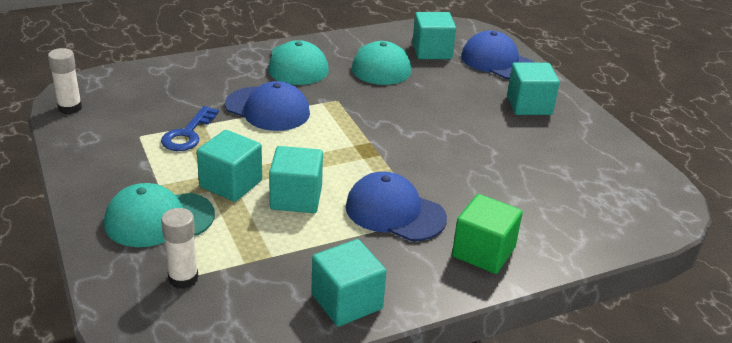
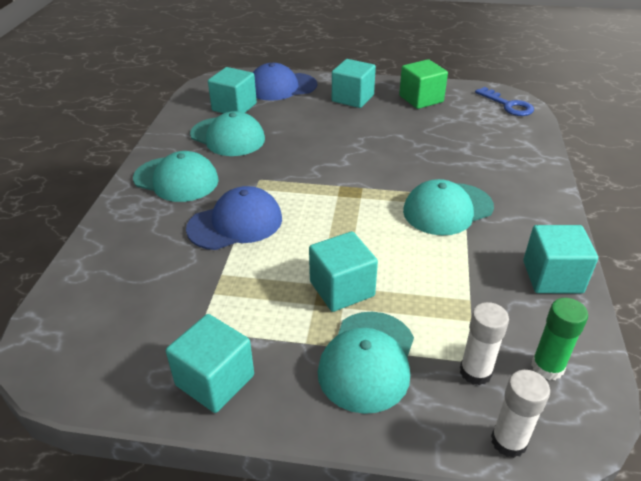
camera: 55 degrees left, 5 degrees up
white glue stick [48,48,82,114] -> white glue stick moved to [491,370,550,458]
blue key [161,106,219,151] -> blue key moved to [475,87,534,116]
turquoise cube [269,146,323,213] -> turquoise cube moved to [166,314,254,413]
blue cap [345,172,447,241] -> turquoise cap [403,179,494,236]
green cube [452,194,523,274] -> green cube moved to [399,59,448,109]
none -> green glue stick [531,298,588,380]

